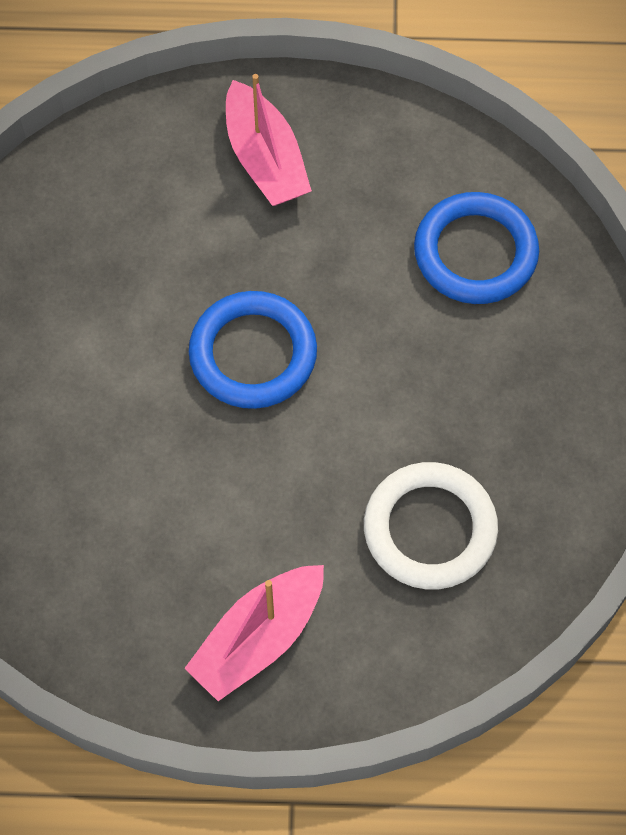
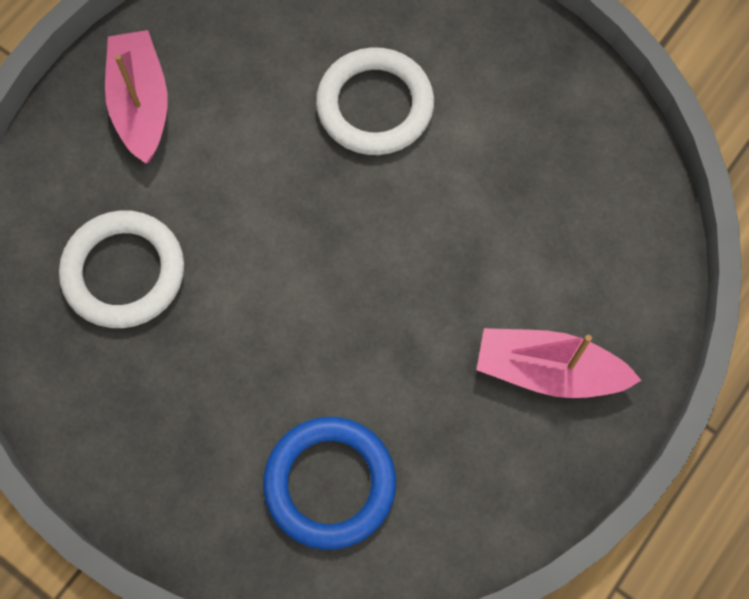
camera: 125 degrees right, 5 degrees up
blue ring [189,291,317,409] -> none
none -> white ring [316,47,434,155]

